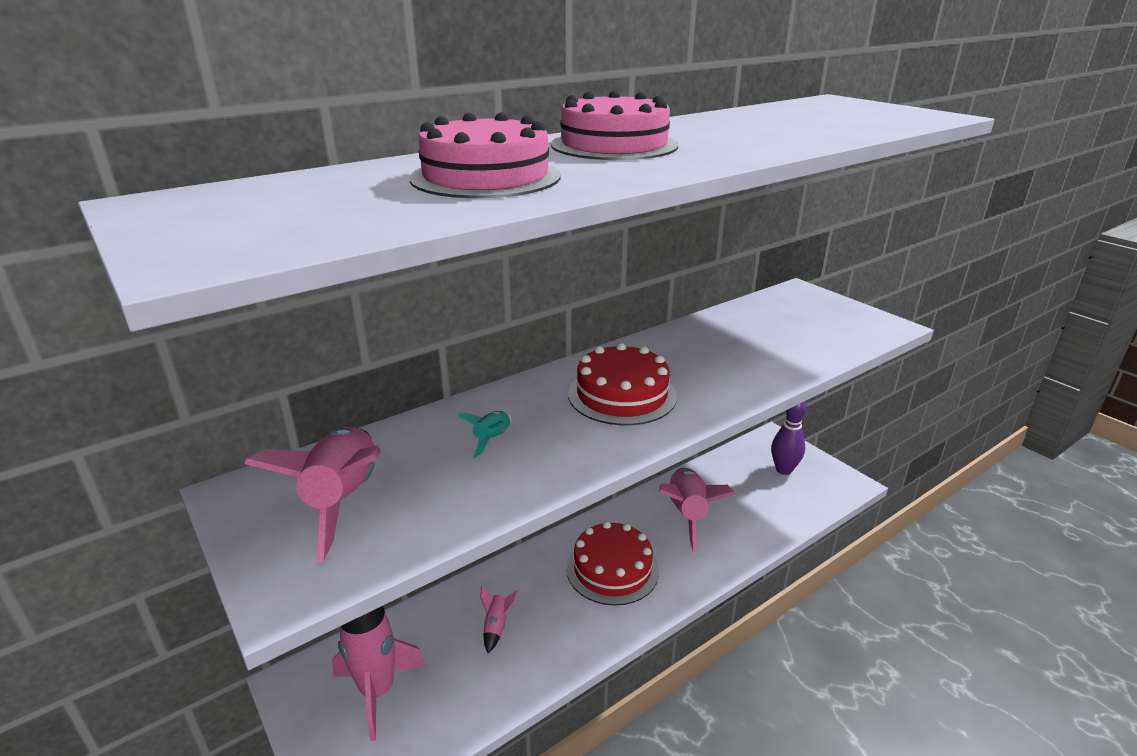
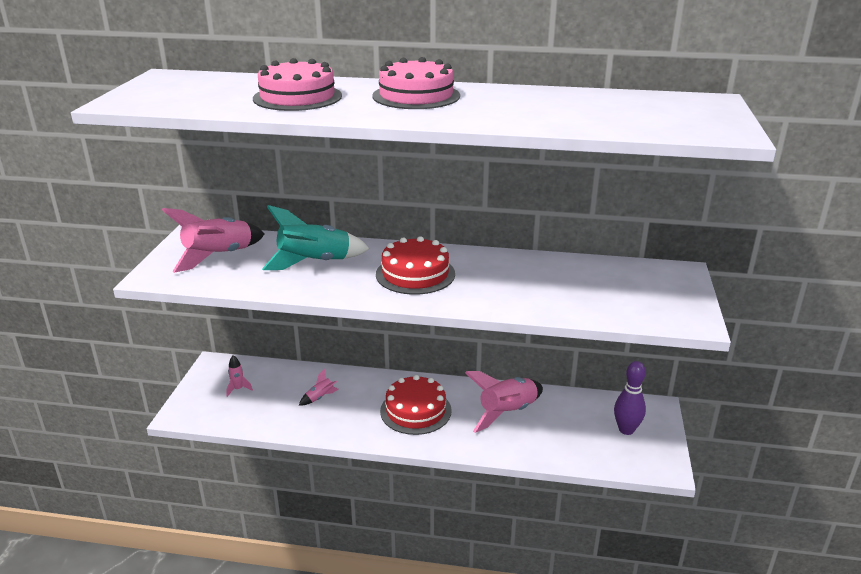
camera: 45 degrees right, 0 degrees up
pink rocket [332,606,426,741] -> pink rocket [226,355,253,397], size x0.45
turquoise rocket [457,411,511,458] -> turquoise rocket [262,205,370,270], size x2.21

